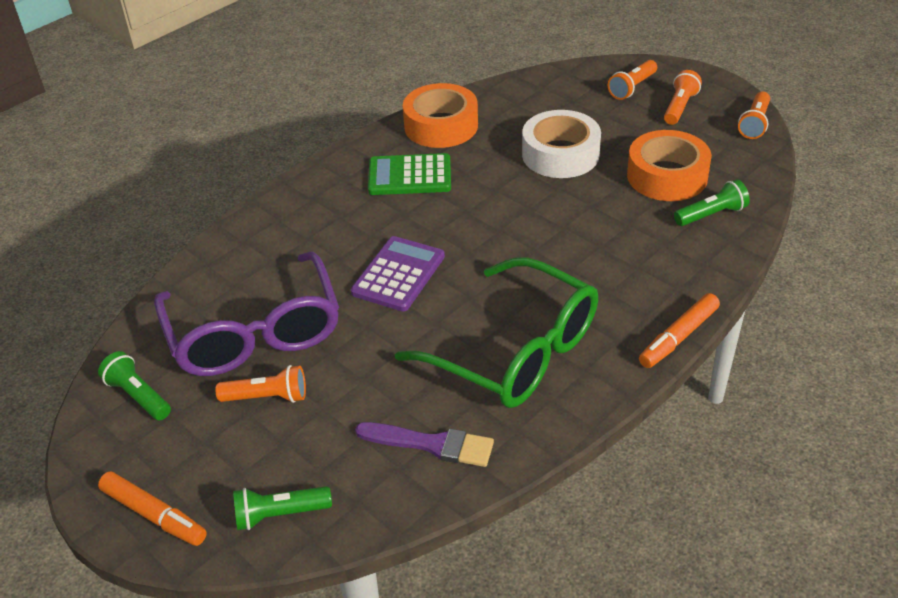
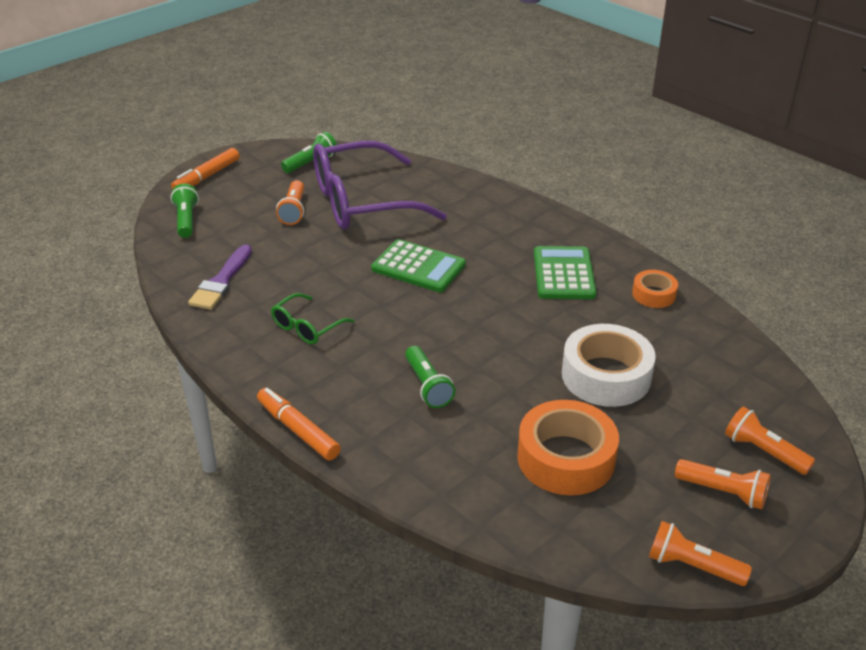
camera: 90 degrees right, 5 degrees down
purple calculator [351,236,445,311] -> green calculator [371,239,466,292]
green glasses [395,258,598,408] -> green glasses [271,293,355,344], size x0.45
orange tape [403,83,478,148] -> orange tape [632,270,678,308], size x0.54
green flashlight [674,179,750,226] -> green flashlight moved to [405,346,455,408]

